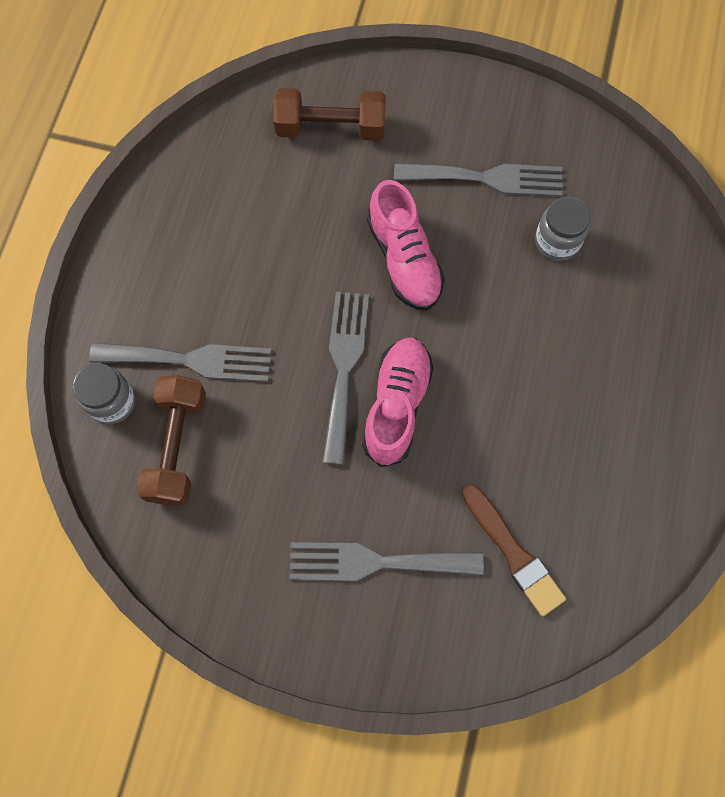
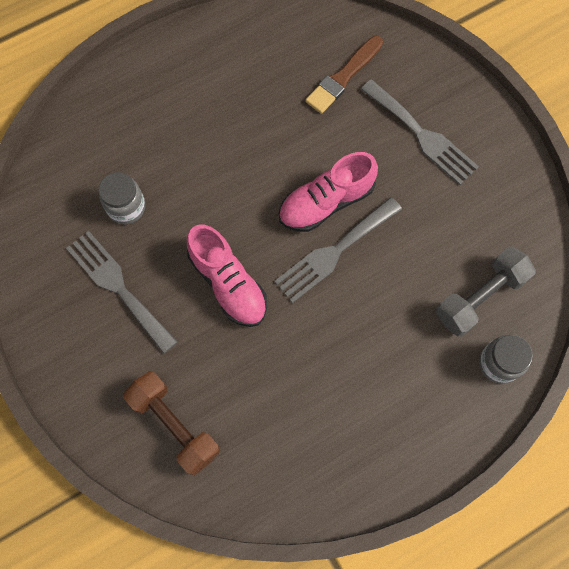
camera: 135 degrees left, 0 degrees up
grey fork [89,343,272,382] -> none
brown dumbbell [137,375,206,505] -> grey dumbbell [436,247,536,337]
pink shoe [367,180,445,311] -> pink shoe turned 120 degrees clockwise [187,225,267,327]
brown brush [462,484,566,616] -> brown brush turned 150 degrees counterclockwise [305,36,383,114]

